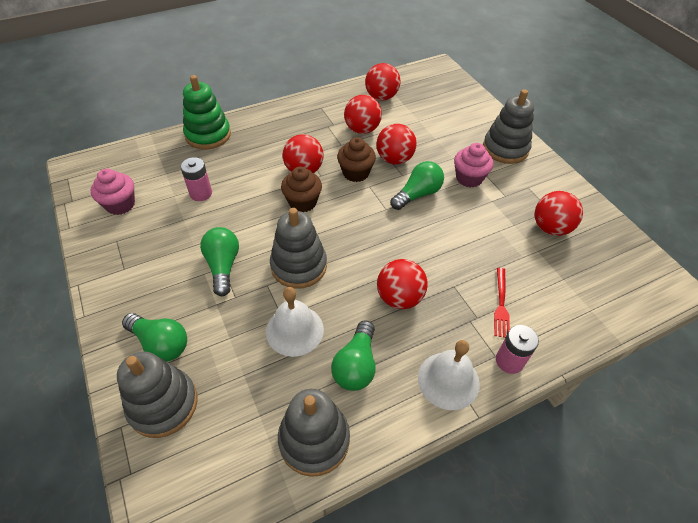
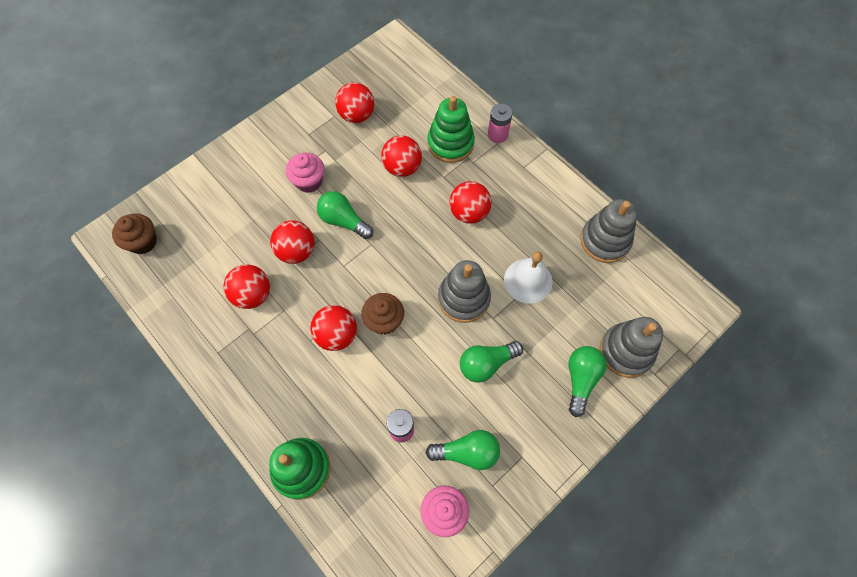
camera: 105 degrees left, 15 degrees up
green light bulb [331,320,376,391] -> green light bulb moved to [426,430,500,470]
brown cupcake [337,137,376,182] -> brown cupcake moved to [112,213,157,254]
red ball [365,63,401,100] -> red ball moved to [381,136,422,177]
white bell [418,340,480,410] -> none
grey stacking toy [483,89,534,164] -> none
red fork [494,268,510,338] -> green stacking toy [427,96,475,163]

